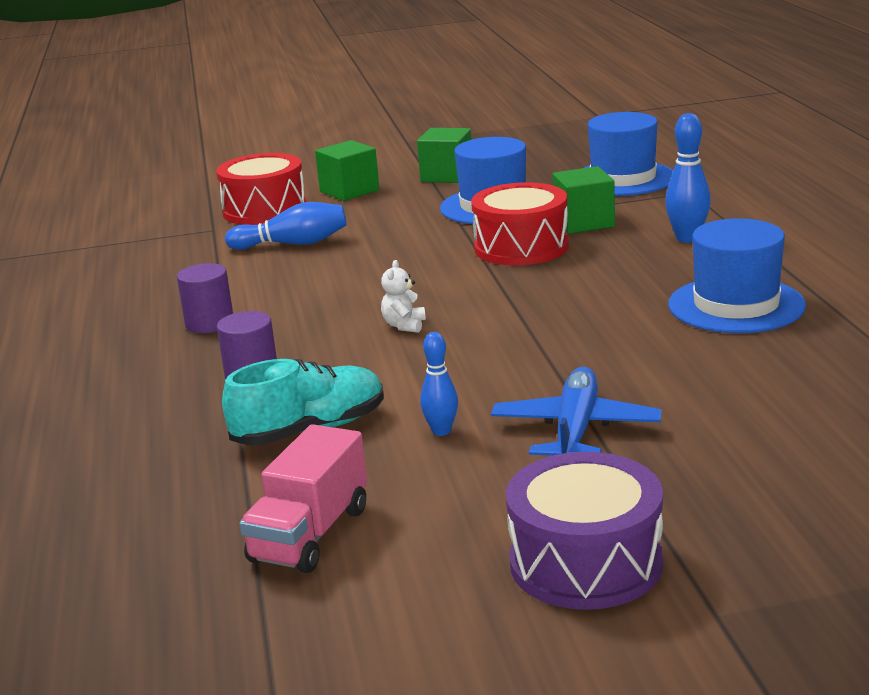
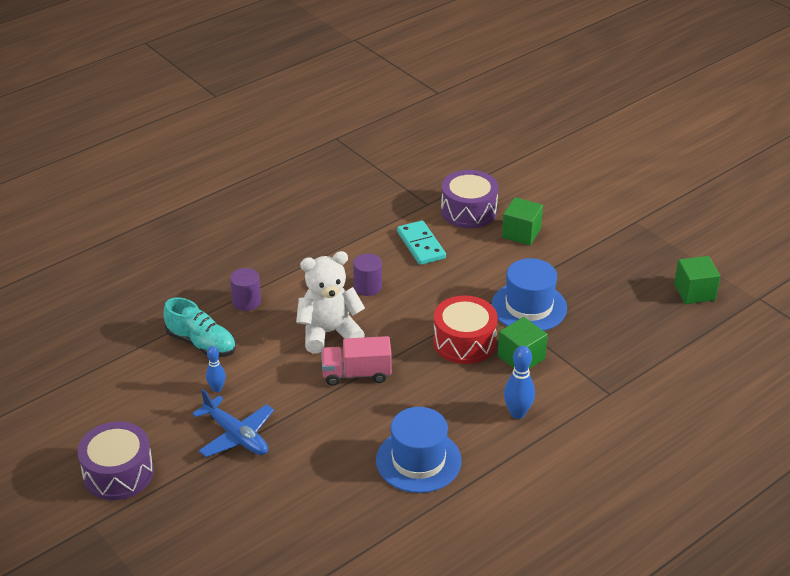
camera: 60 degrees right, 15 degrees up
purple cylinder [177,263,233,333] -> purple cylinder moved to [353,254,382,296]
red drum [216,153,306,225] -> purple drum [441,170,498,228]
blue bowling pin [225,202,347,250] -> turquoise domino [397,220,446,265]
pink truck [239,424,367,573] -> pink truck moved to [321,336,392,386]
white teddy bear [381,260,426,333] -> white teddy bear [296,251,365,354], size x2.42
green cube [417,128,472,183] -> green cube moved to [674,256,720,304]
blue plane [491,367,662,456] -> blue plane turned 60 degrees clockwise [192,389,274,457]
blue hat [584,112,673,196] -> none

